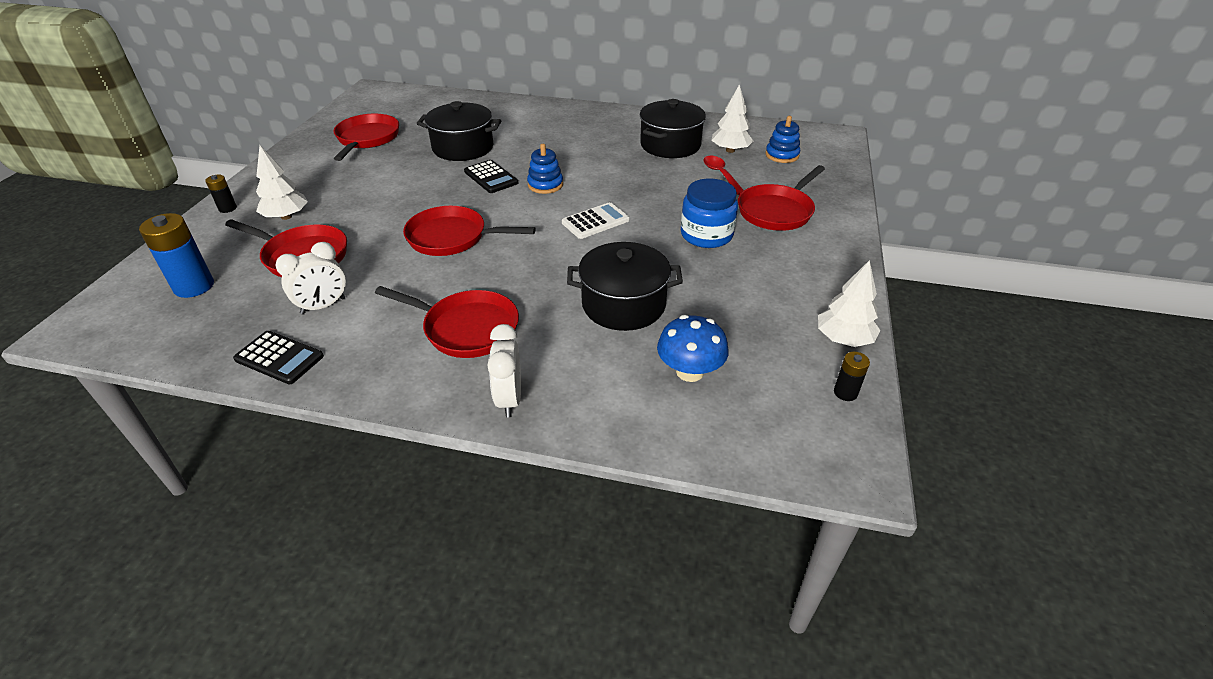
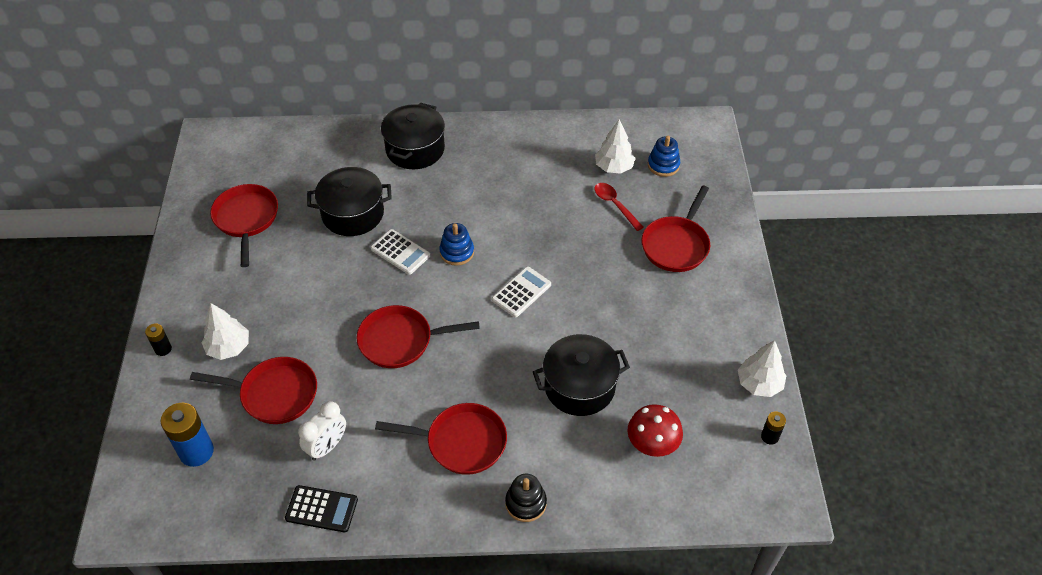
camera: 15 degrees left, 10 degrees up
black calculator [464,160,518,193] -> white calculator [371,229,430,275]
white clock [487,324,521,417] -> black stacking toy [505,474,547,522]
black pot [640,99,706,158] -> black pot moved to [381,103,445,169]
blue mushroom [657,315,729,382] -> red mushroom [627,404,683,457]
blue jar [681,179,738,248] -> none

